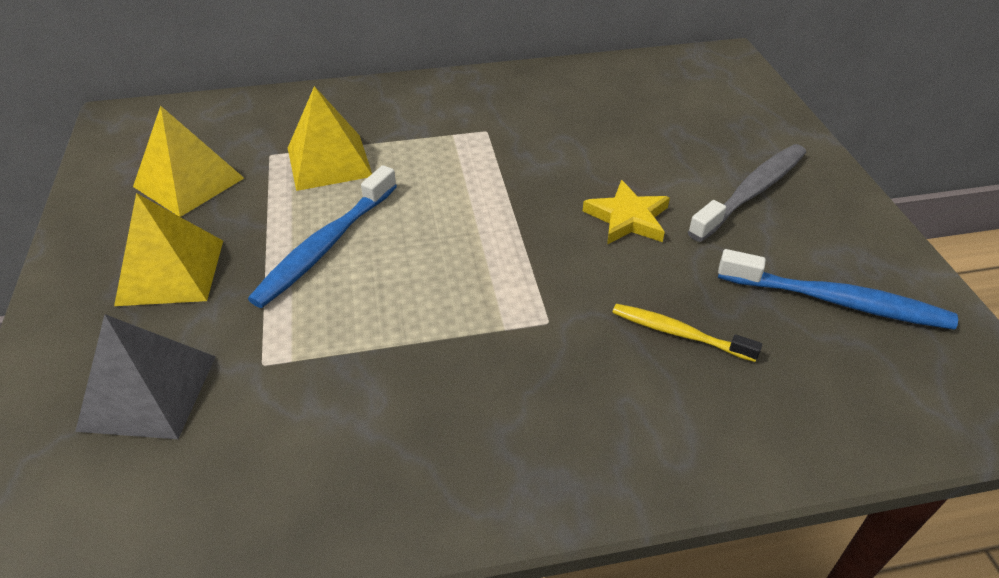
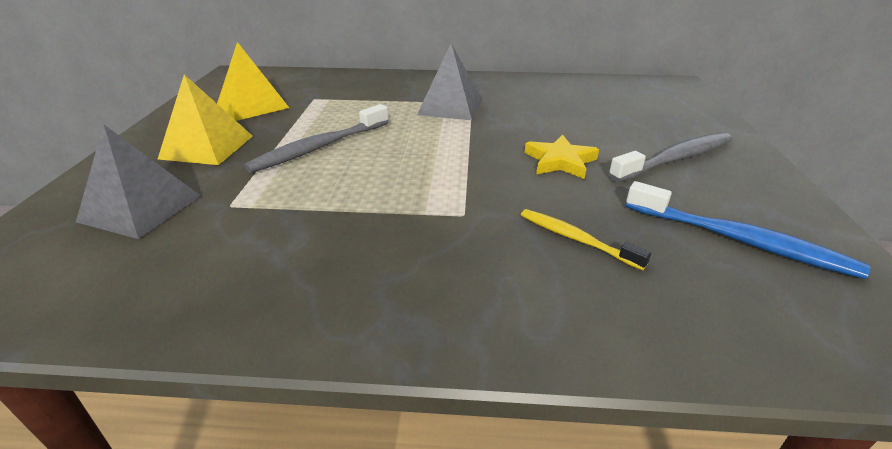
camera: 15 degrees right, 10 degrees down
blue toothbrush [248,165,397,308] -> grey toothbrush [244,104,389,173]
yellow pyramid [288,86,372,191] -> none
none -> grey pyramid [417,43,482,121]

